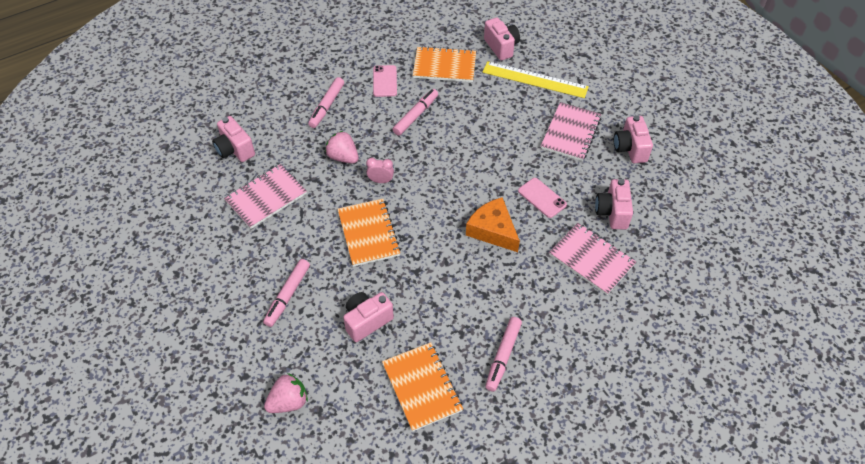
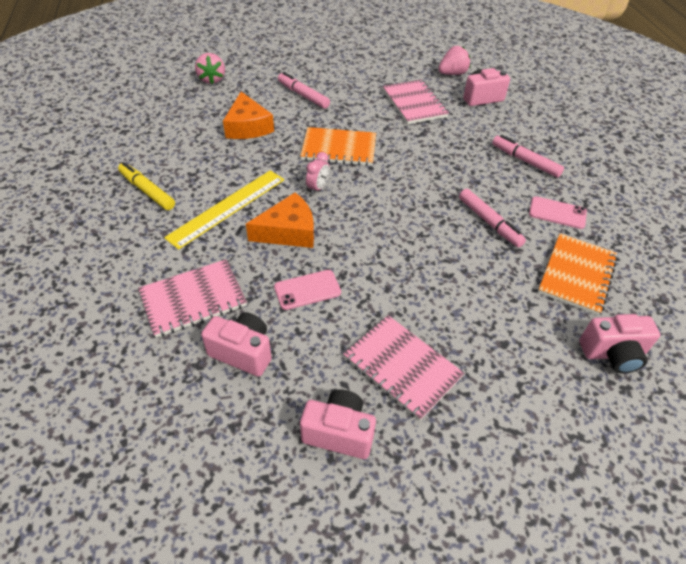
camera: 110 degrees right, 5 degrees down
pink strawberry [325,131,359,164] -> pink strawberry moved to [438,46,470,75]
pink camera [343,292,394,342] -> orange cheese [223,92,274,139]
pink clock [366,158,394,183] -> pink clock moved to [306,152,329,194]
orange notebook [382,342,463,431] -> none
yellow ruler [482,61,589,98] -> yellow ruler moved to [164,170,284,250]
pink marker [485,317,522,392] -> yellow marker [118,162,175,210]

